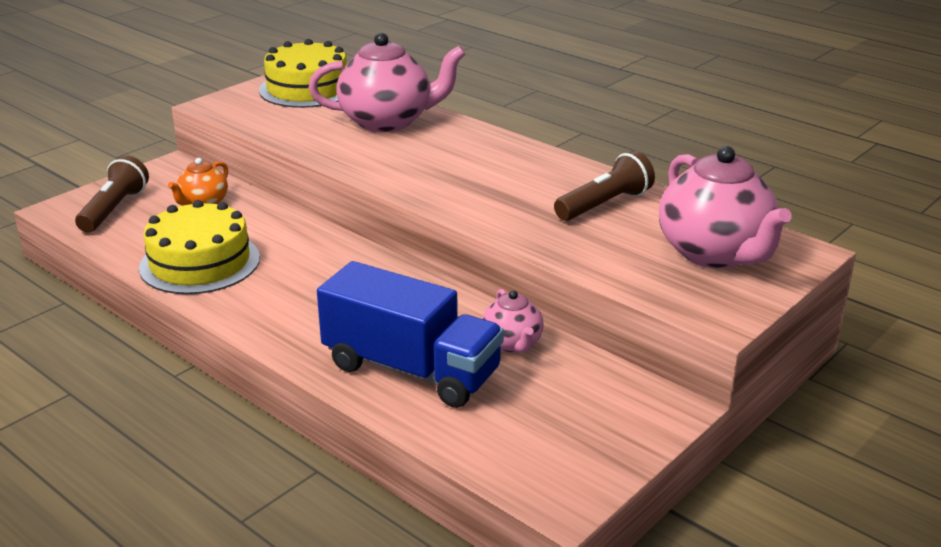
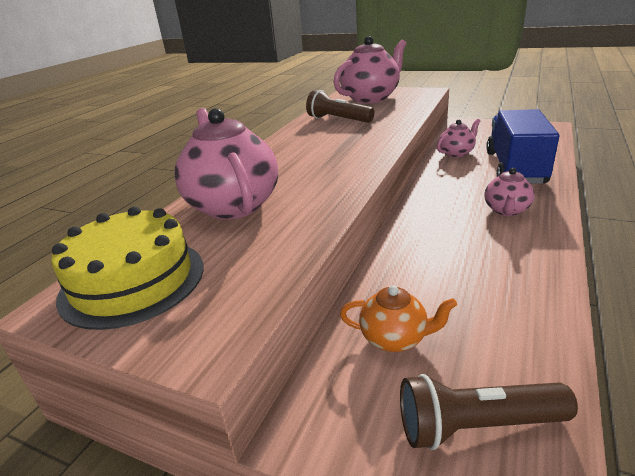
camera: 105 degrees left, 0 degrees up
yellow cake [139,200,260,294] -> none
none -> pink teapot [484,168,535,216]

